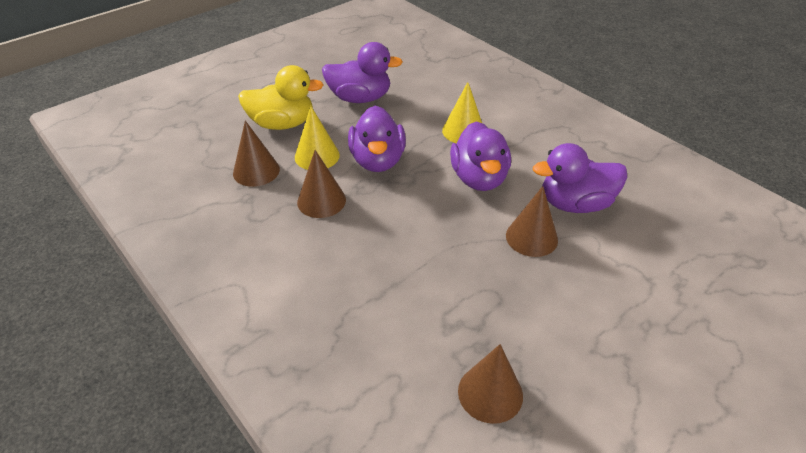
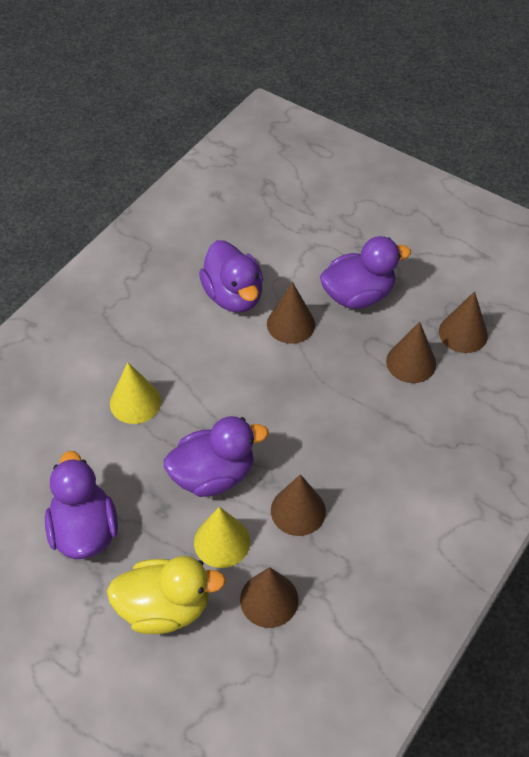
camera: 105 degrees left, 10 degrees up
yellow duck [238,65,323,130] -> yellow duck turned 105 degrees clockwise [107,556,226,634]
purple duck [450,121,511,191] -> purple duck moved to [320,236,411,309]
none -> brown cone [386,321,436,383]

